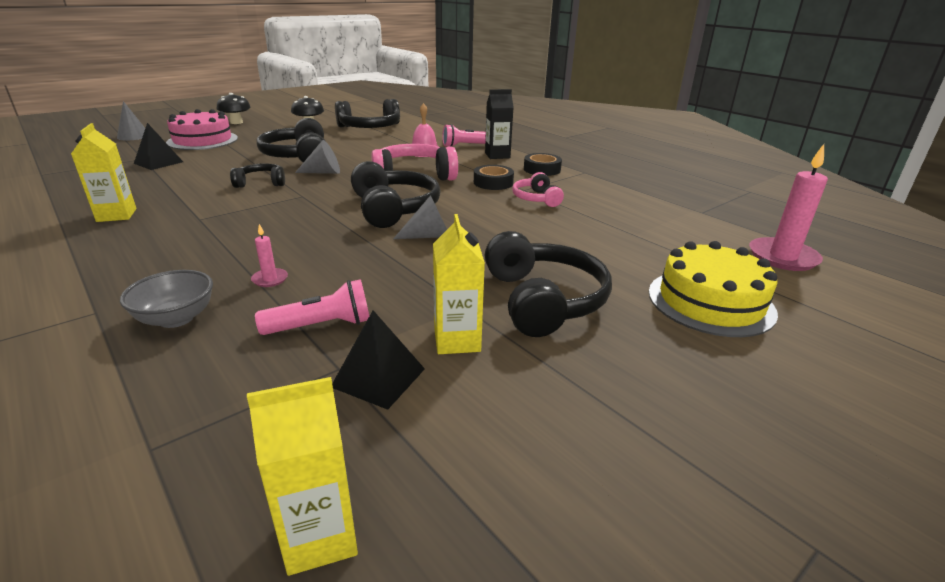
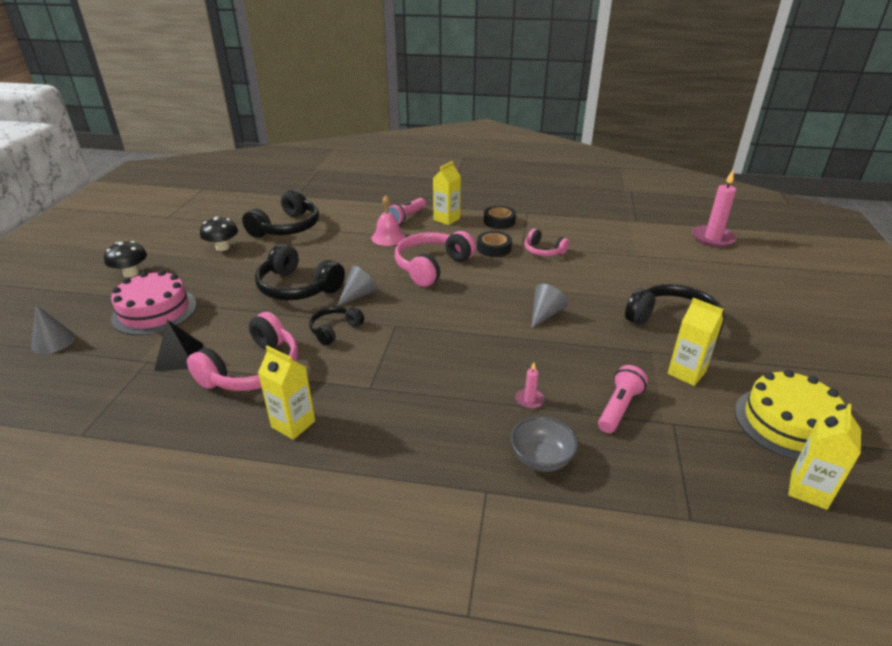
camera: 40 degrees left, 5 degrees up
black pyramid [332,310,425,410] -> none
black headphones [351,161,441,228] -> none
black carton [485,89,514,159] -> yellow carton [433,161,461,225]
yellow cake [649,241,778,337] -> yellow cake moved to [735,370,846,460]
none -> pink headphones [187,312,298,391]

